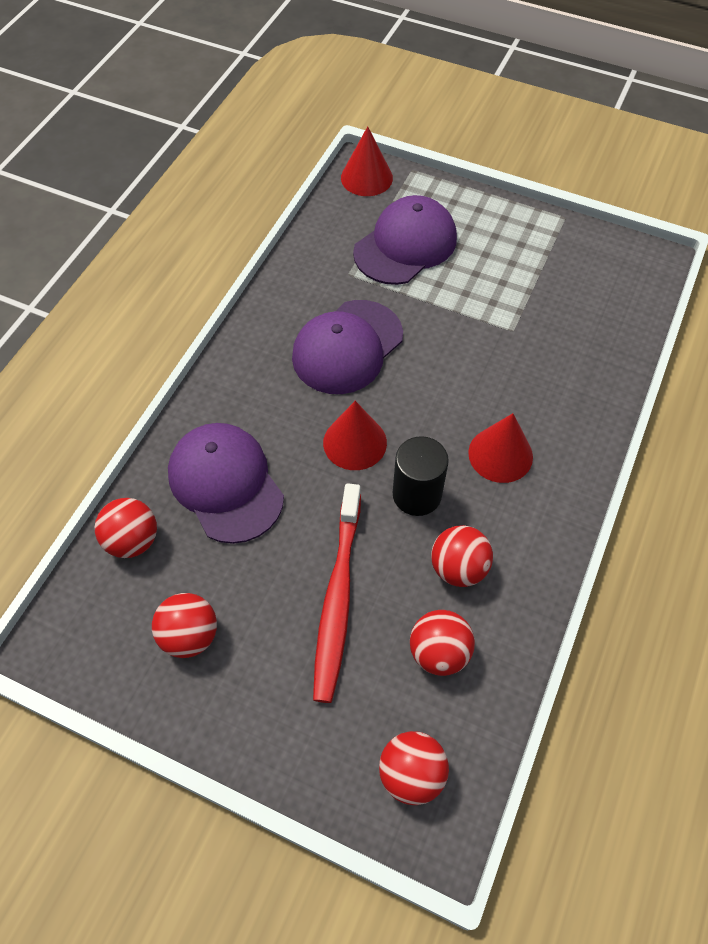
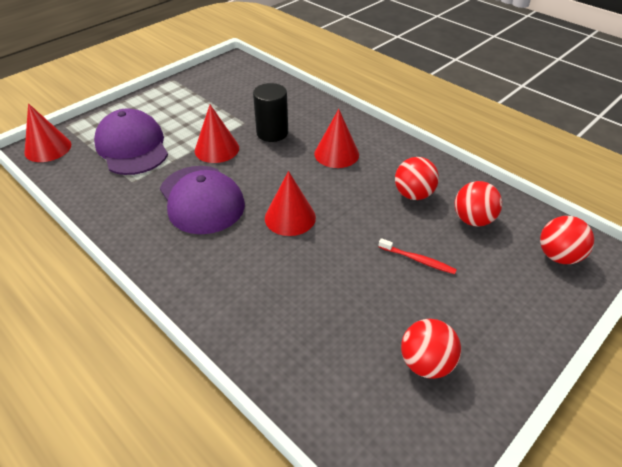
camera: 70 degrees left, 15 degrees down
red ball [95,498,157,558] -> none
purple cap [168,423,284,544] -> none
red toothbrush [313,483,361,703] -> red toothbrush [378,238,457,274], size x0.46
black cylinder [393,436,449,516] -> black cylinder moved to [253,83,288,142]
none -> red cone [195,105,239,163]

